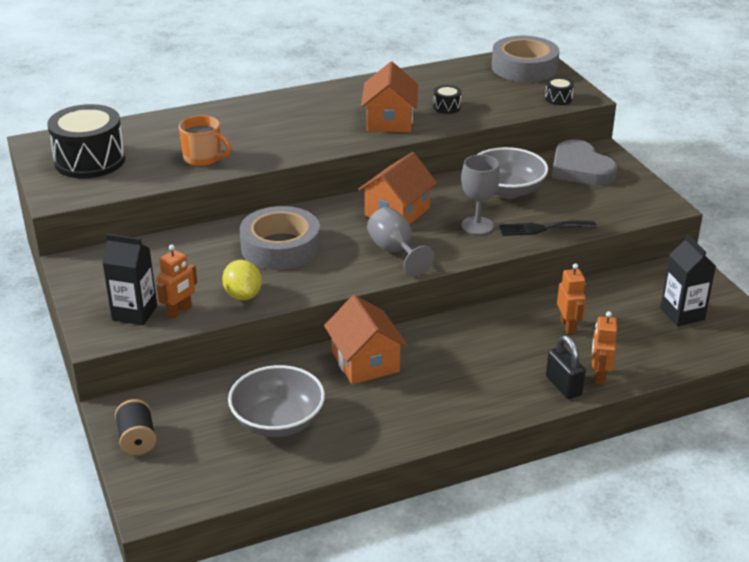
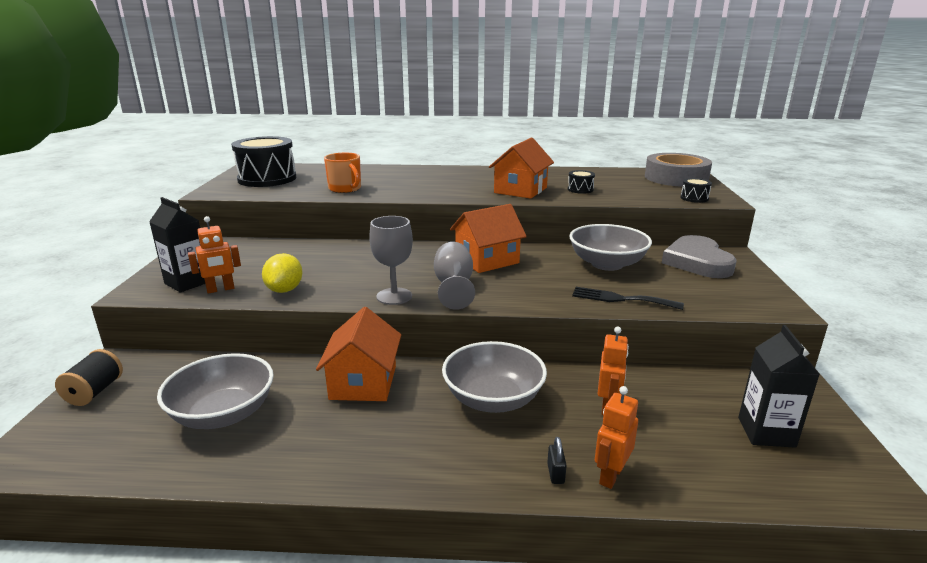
camera: 25 degrees right, 10 degrees down
grey tape [240,206,320,270] -> none
grey goblet [461,155,500,235] -> grey goblet moved to [369,216,413,305]
black padlock [546,335,586,399] -> black padlock [547,437,567,484], size x0.54
none -> grey bowl [442,341,547,413]

